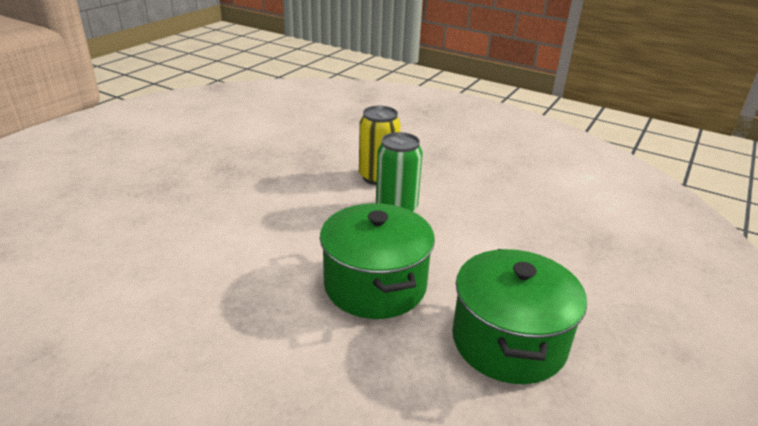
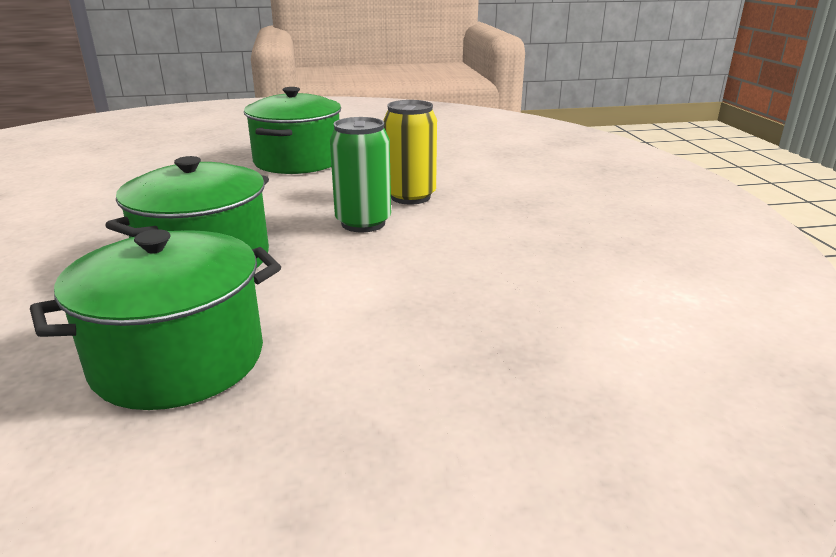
camera: 50 degrees right, 5 degrees down
none -> green pot [244,87,341,174]

